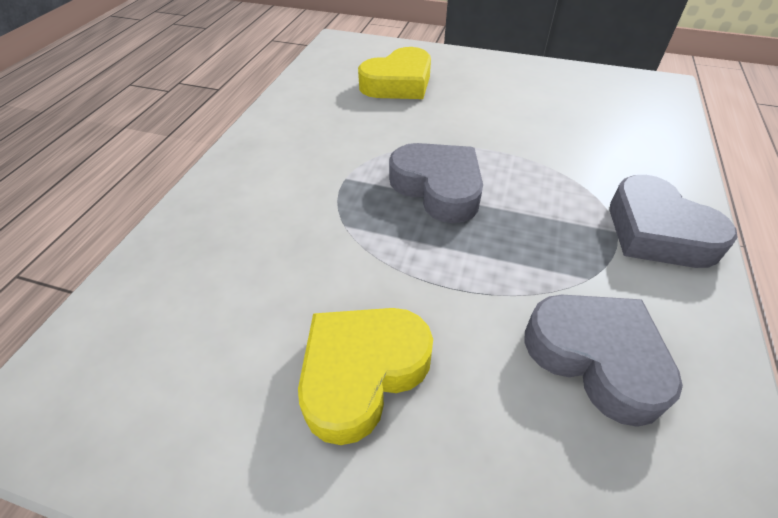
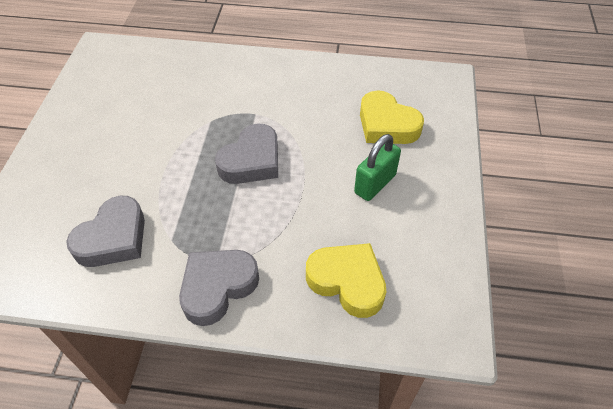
camera: 80 degrees right, 5 degrees up
yellow heart [298,308,433,445] -> yellow heart moved to [306,243,386,318]
none -> green padlock [354,134,401,201]

